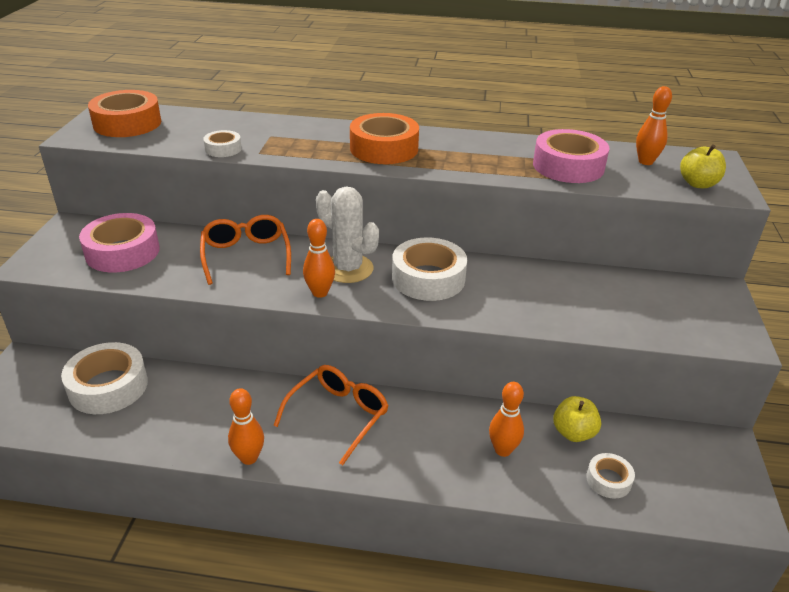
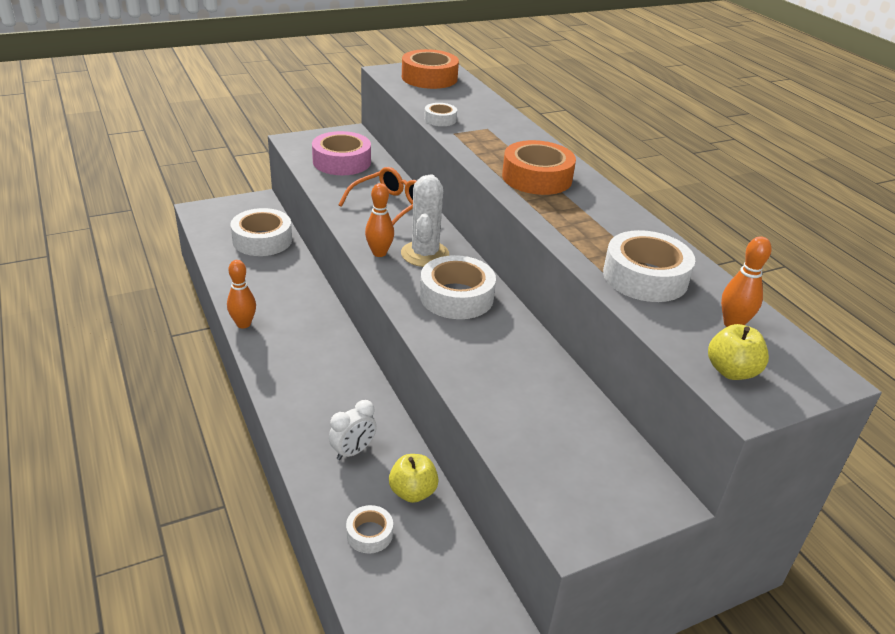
camera: 55 degrees right, 0 degrees up
orange glasses [273,365,388,465] -> none
orange bowling pin [489,382,524,457] -> white clock [329,400,377,460]
pink tape [533,129,609,183] -> white tape [603,230,695,302]

